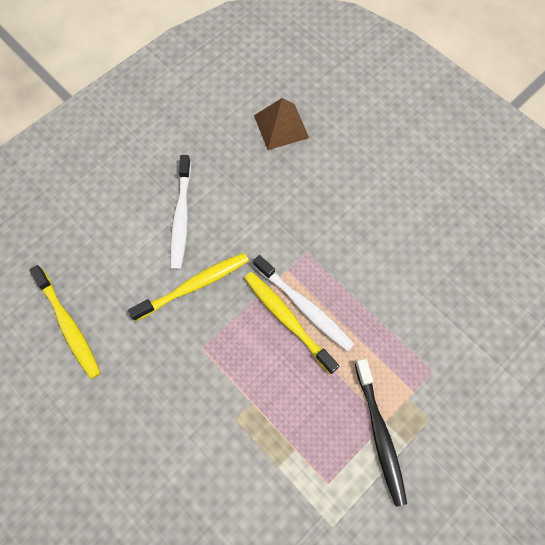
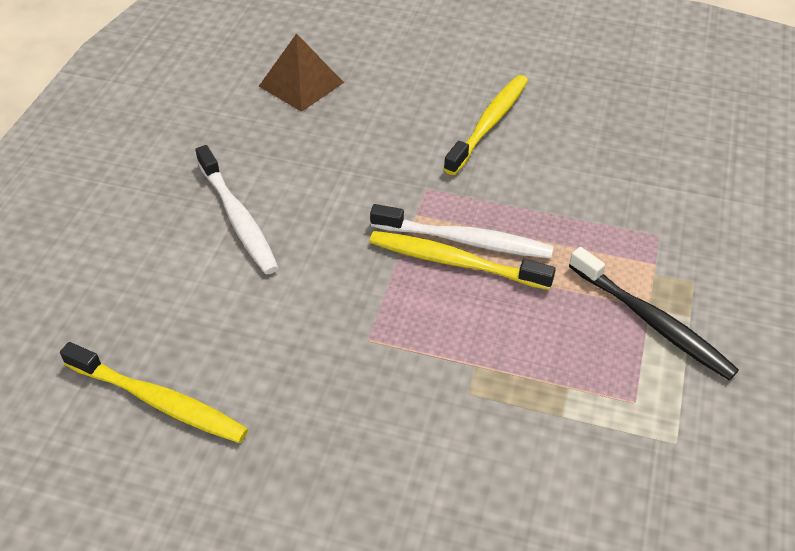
camera: 30 degrees left, 20 degrees down
yellow toothbrush [128,253,249,321] -> yellow toothbrush moved to [444,75,528,175]

